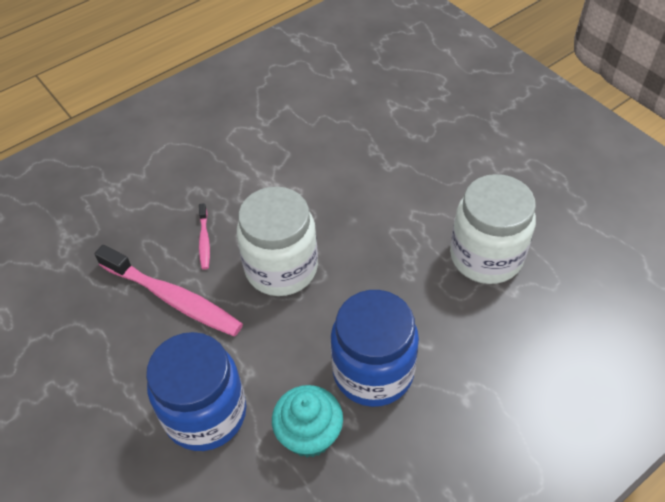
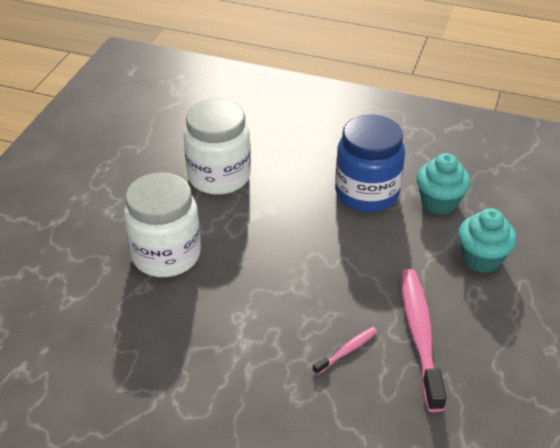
camera: 125 degrees left, 10 degrees down
blue jar [146,332,246,451] -> turquoise cupcake [458,208,517,273]
white jar [237,186,318,296] -> white jar moved to [124,172,201,277]

